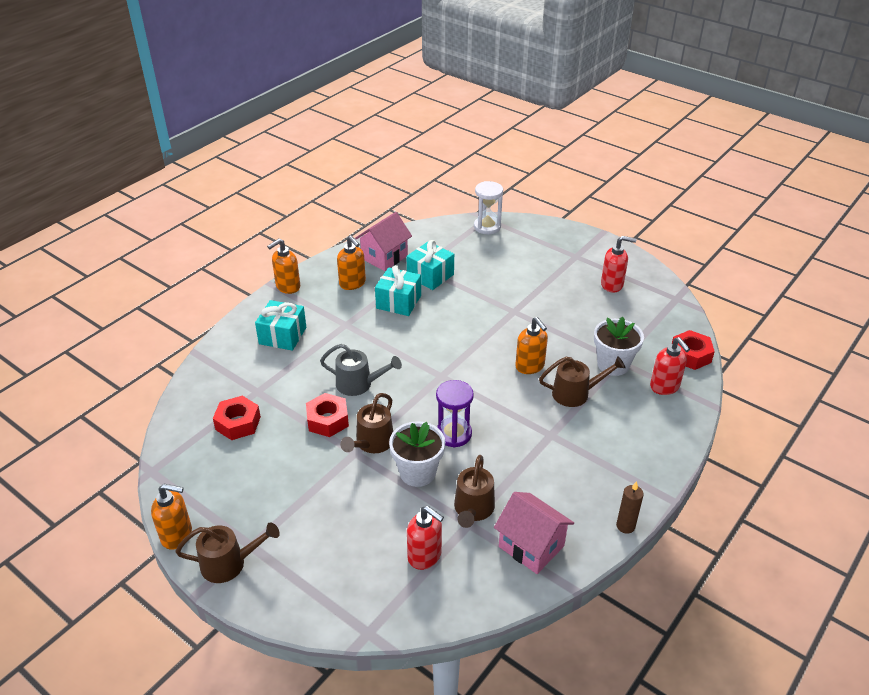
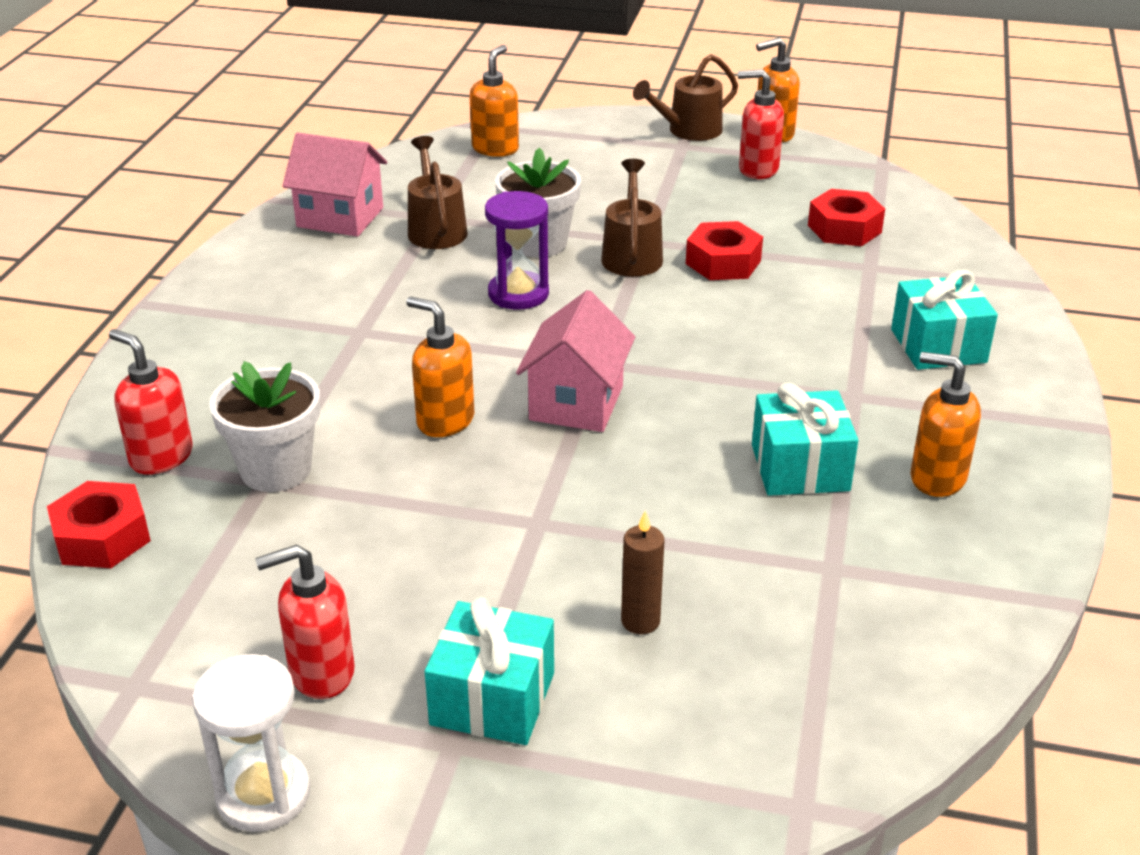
camera: 155 degrees right, 5 degrees down
orange soap dispenser [267,239,300,294] -> orange soap dispenser moved to [470,45,519,157]
grey watering can [320,344,402,396] -> none
pink house [355,212,412,271] -> pink house moved to [516,290,635,432]
turquoise gift [406,240,454,290] -> turquoise gift moved to [425,597,554,745]
red soap dispenser [407,506,444,570] -> red soap dispenser moved to [738,69,784,179]
white hourglass [474,181,503,234] -> white hourglass moved to [192,654,310,832]
brown watering can [539,356,625,407] -> none
brown candle [616,481,644,534] -> brown candle moved to [621,510,665,634]

